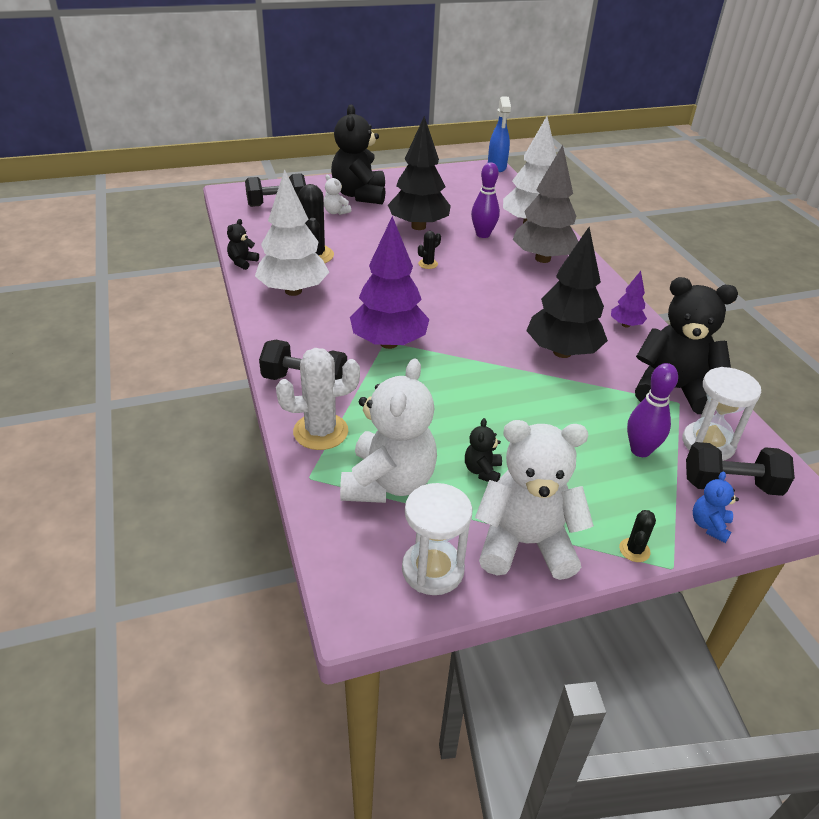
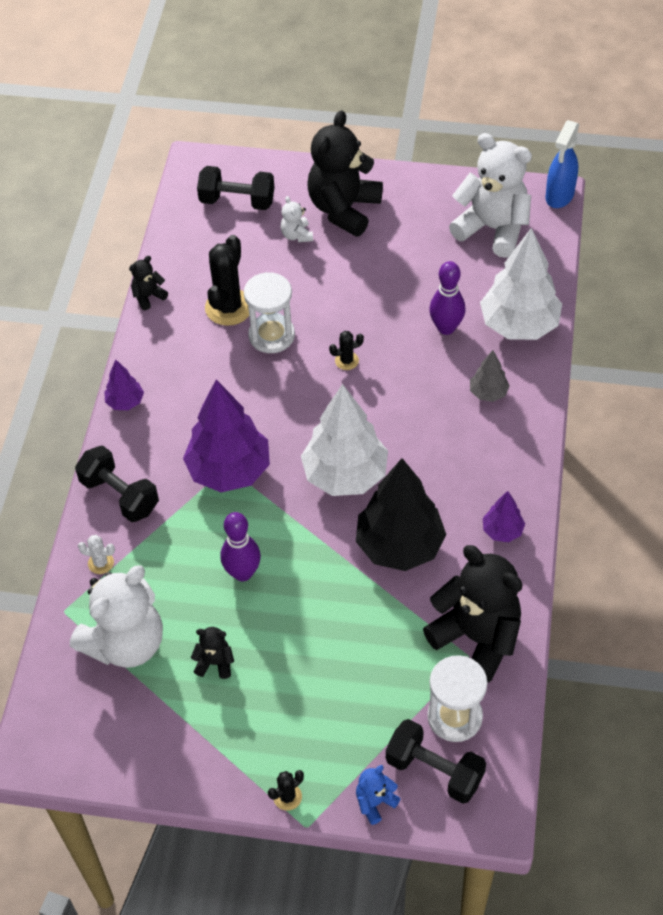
camera: 30 degrees right, 15 degrees up
white tree [255,169,329,296] -> white tree moved to [301,384,388,496]
white cactus [276,348,360,450] -> white cactus [78,535,115,574], size x0.48
black tree [388,116,451,230] -> none
white hourglass [402,483,473,595] -> white hourglass moved to [244,272,295,353]
black teddy bear [465,418,502,482] -> black teddy bear turned 60 degrees clockwise [191,627,234,679]
white teddy bear [475,420,594,580] -> white teddy bear moved to [449,133,532,258]
grey tree [512,145,578,263] -> grey tree [470,350,510,402], size x0.48
purple bowling pin [627,363,678,457] -> purple bowling pin moved to [220,512,261,581]
none -> purple tree [104,359,144,410]

